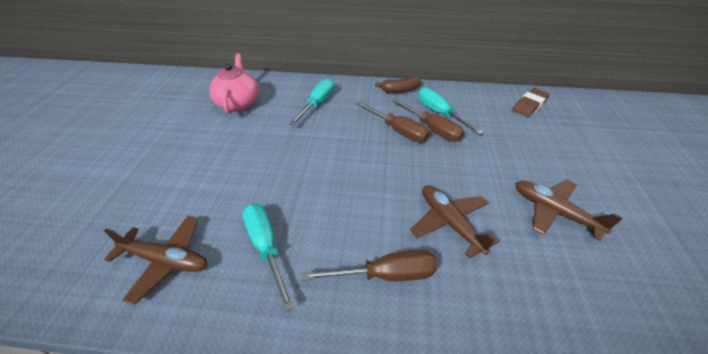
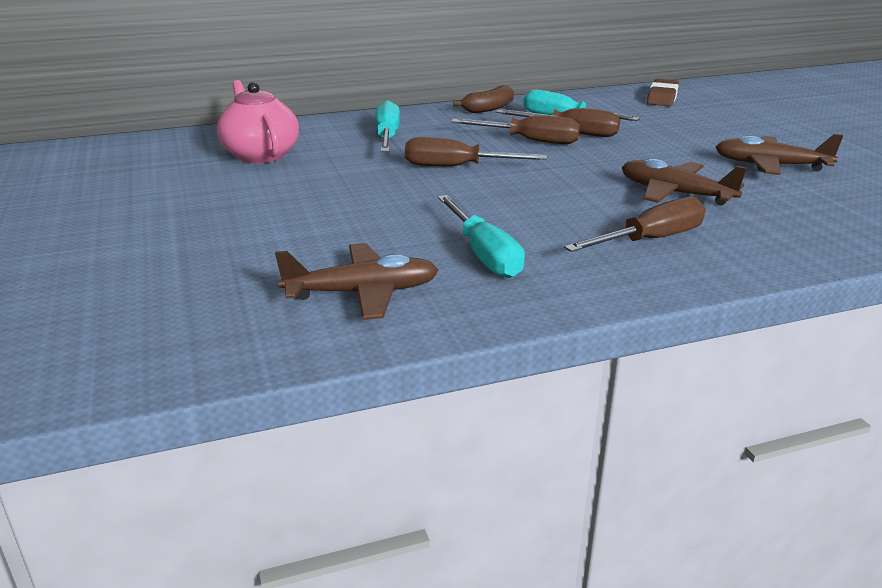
camera: 25 degrees left, 15 degrees down
turquoise screwdriver [242,204,294,312] -> turquoise screwdriver turned 150 degrees counterclockwise [438,195,525,278]
none -> brown screwdriver [405,137,547,166]

